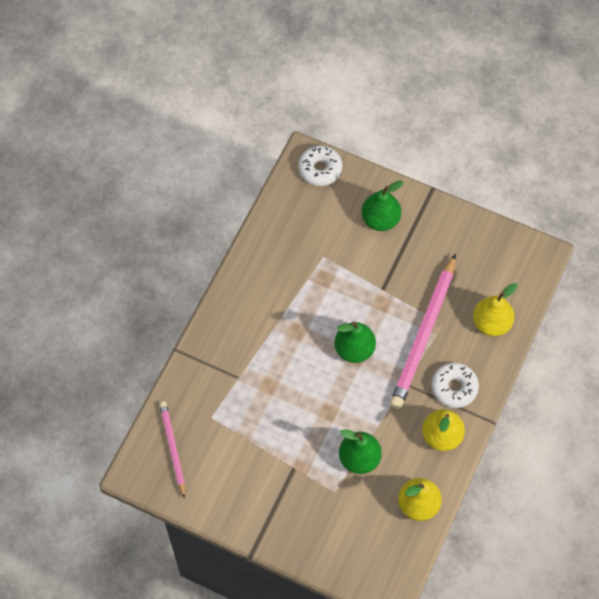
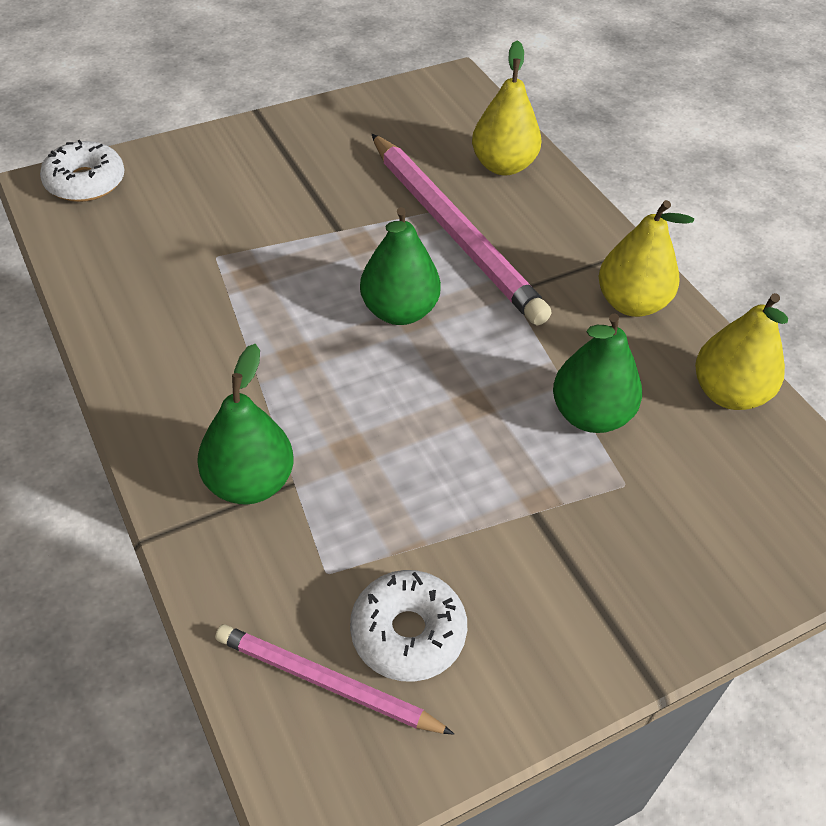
camera: 55 degrees left, 15 degrees down
green pear [362,181,404,231] -> green pear moved to [197,344,293,505]
white donut [432,363,479,408] -> white donut moved to [350,570,467,682]

